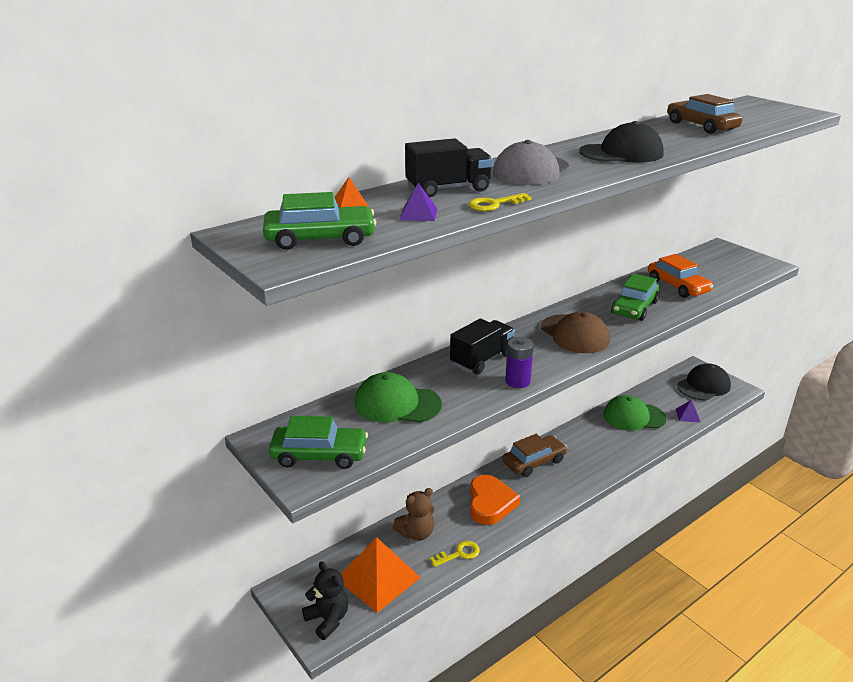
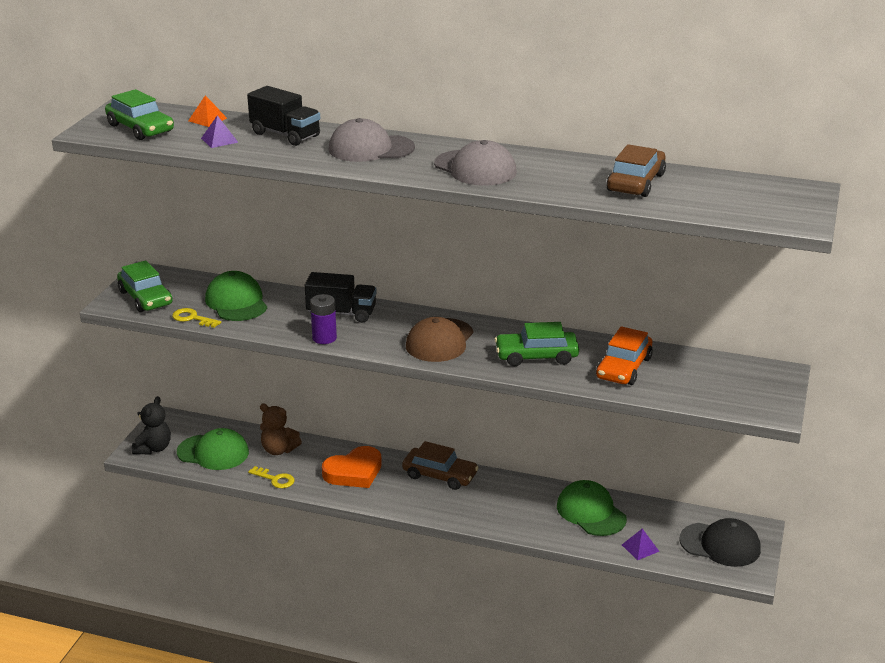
camera: 55 degrees right, 0 degrees up
orange pyramid [341,537,421,613] -> green cap [177,428,249,470]
yellow key [468,193,532,211] -> yellow key moved to [172,308,221,328]
black cap [579,121,664,162] -> grey cap [434,140,517,186]

